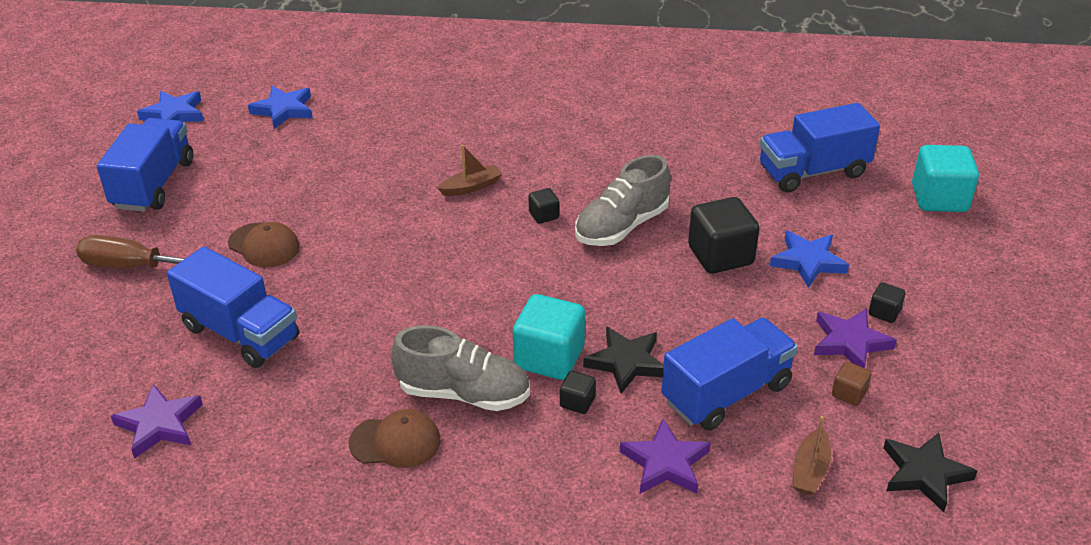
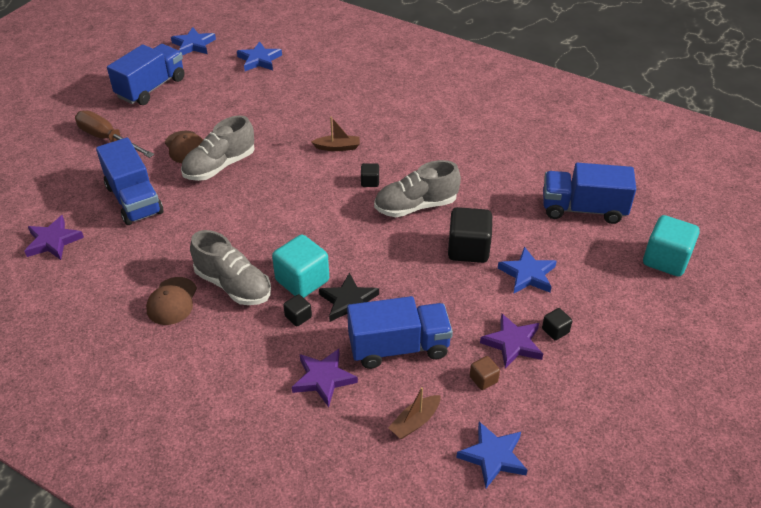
camera: 25 degrees right, 5 degrees up
brown cap [349,409,441,468] -> brown cap turned 75 degrees clockwise [146,277,197,325]
black star [883,433,977,512] -> blue star [456,422,528,488]
none -> grey shoe [181,115,254,181]

